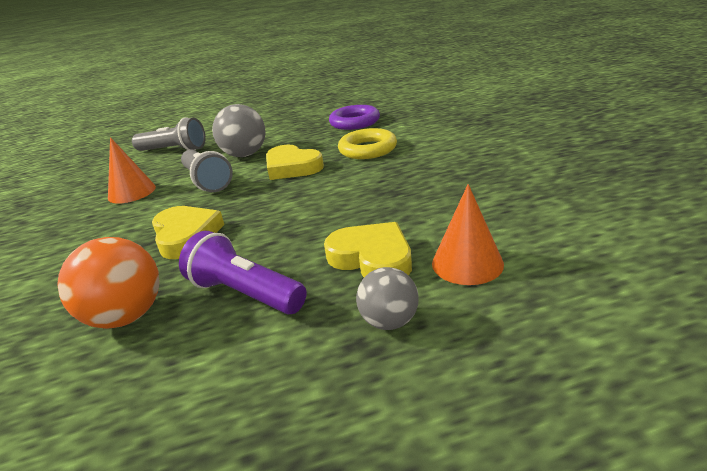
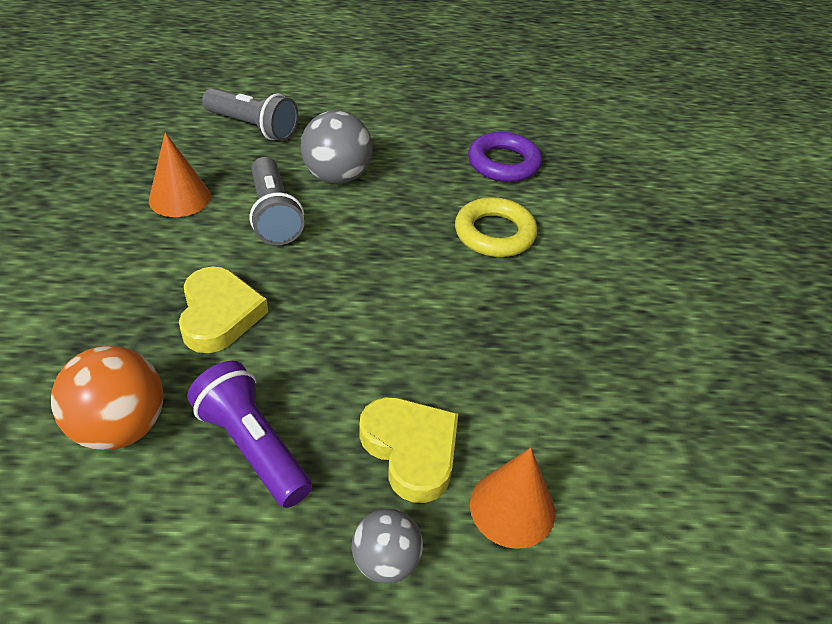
camera: 10 degrees right, 15 degrees up
yellow heart [266,145,324,180] -> none

